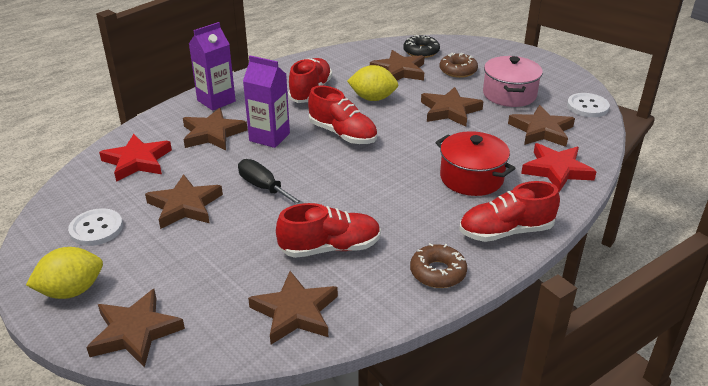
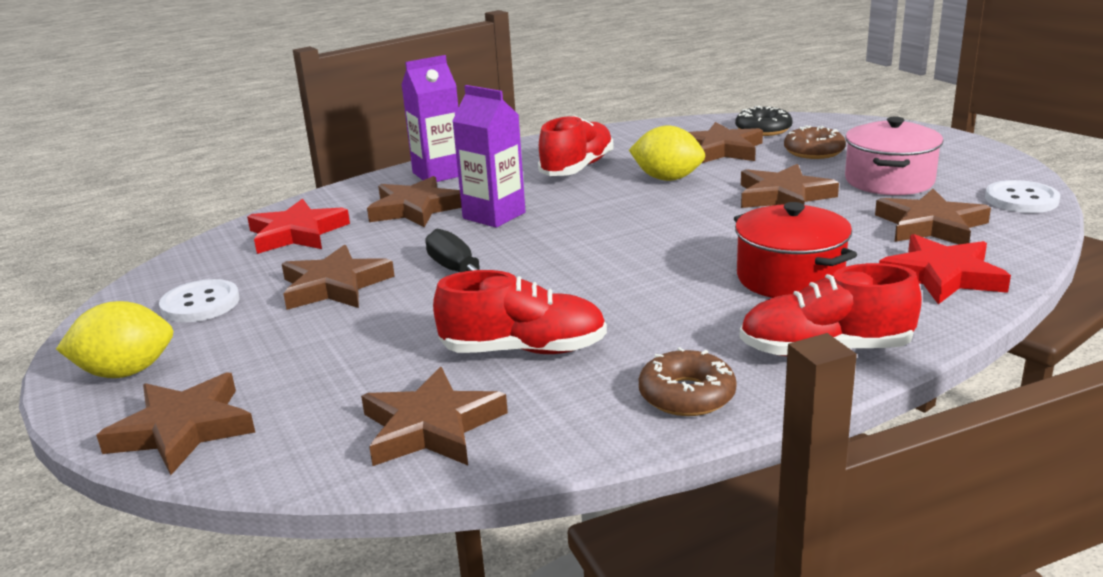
camera: 15 degrees right, 10 degrees down
red shoe [308,86,377,144] -> none

